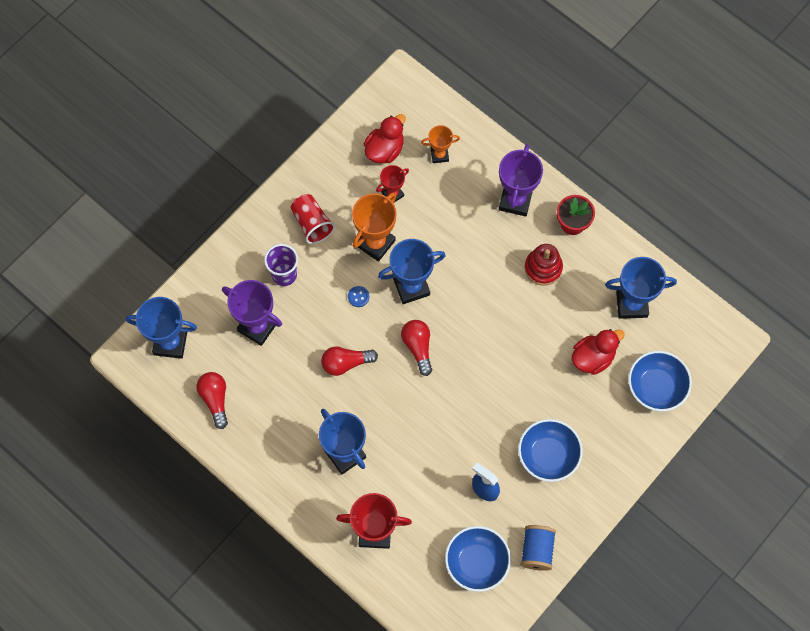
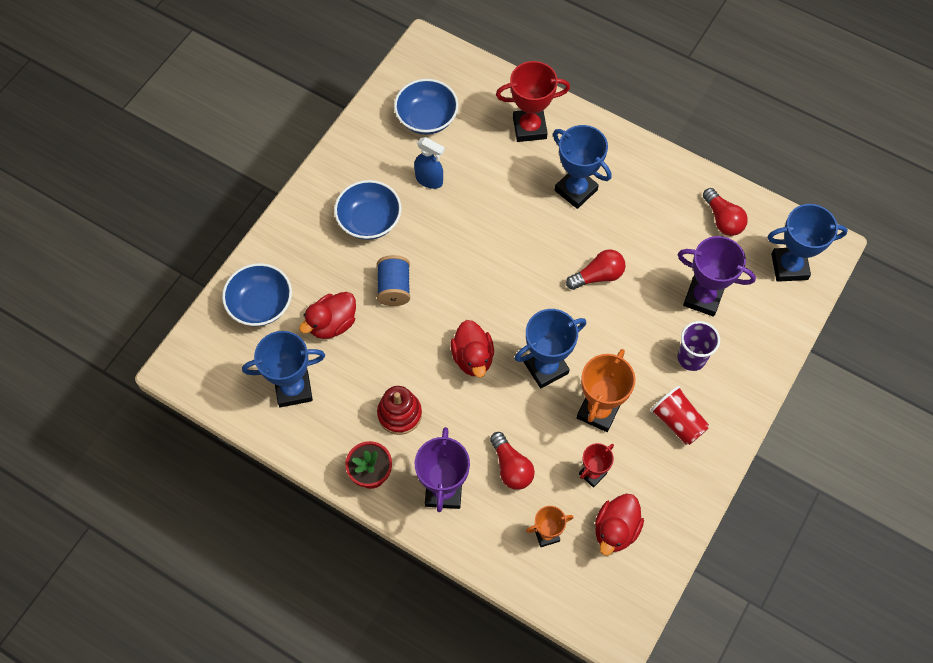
camera: 170 degrees right, 5 degrees down
blue button [348,286,369,307] -> none
red light bulb [401,320,432,376] -> red light bulb moved to [490,432,535,490]
blue spool [521,525,556,571] -> blue spool moved to [377,255,410,306]
none -> red duck [450,320,494,378]

